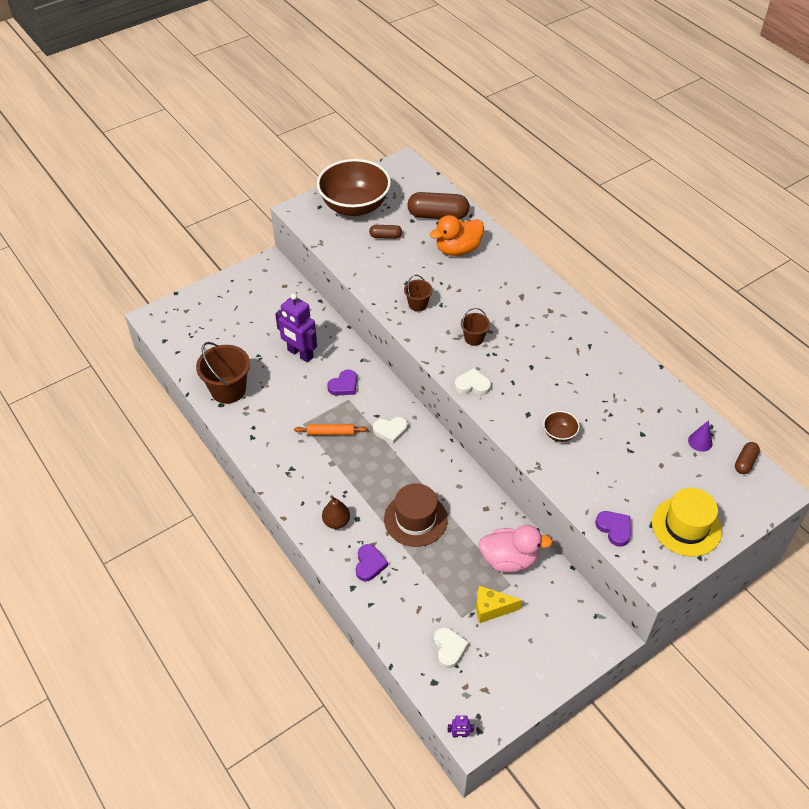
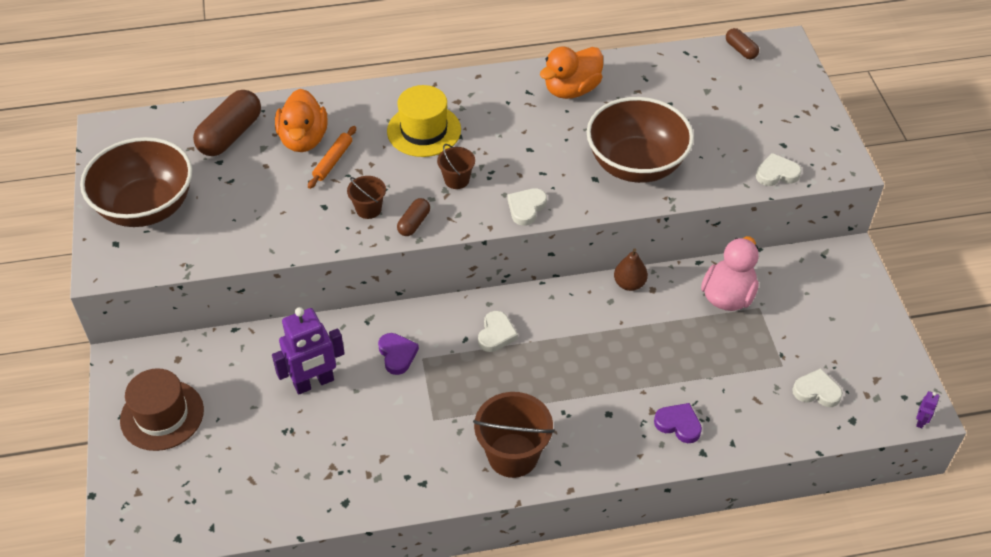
camera: 65 degrees left, 0 degrees up
brown bucket [196,342,250,404] -> brown bucket moved to [473,392,554,478]
orange rolling pin [294,424,367,435] -> orange rolling pin moved to [308,126,356,189]
brown pear [322,495,350,529] -> brown pear moved to [614,248,648,291]
brown capsule [369,225,402,239] -> brown capsule moved to [397,198,430,236]
brown hat [384,483,448,547] -> brown hat moved to [120,368,204,451]
yellow cheese [476,585,522,623] -> none
brown bowl [543,411,580,442] -> brown bowl [587,97,694,183], size x2.46
purple heart [595,511,631,547] -> white heart [756,153,802,186]
yellow hat [652,488,722,556] -> yellow hat moved to [387,85,461,157]
purple cone [688,420,712,452] -> none
none -> orange duck [540,46,603,99]

